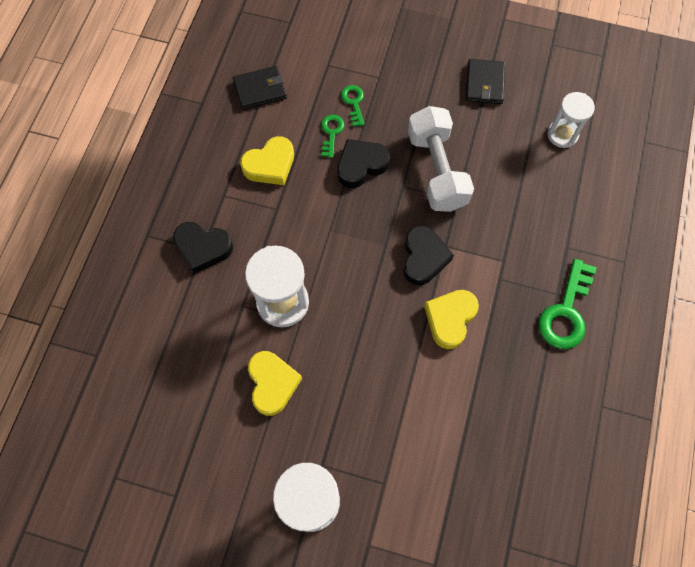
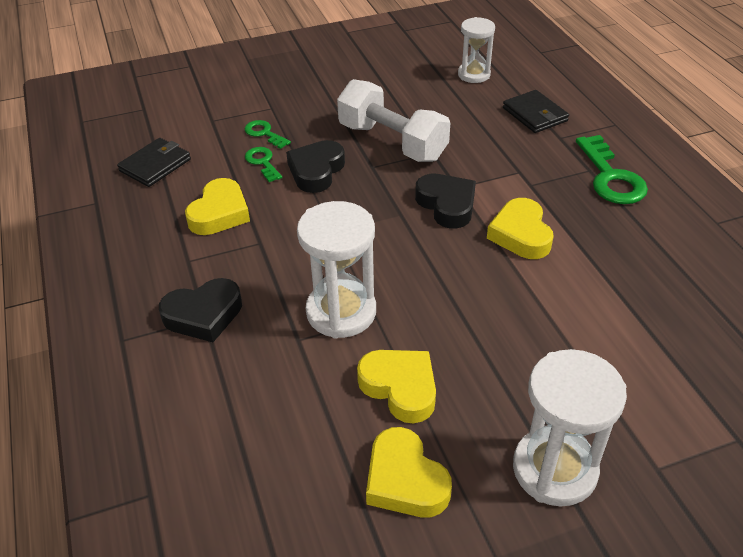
camera: 35 degrees left, 25 degrees down
black wallet [466,59,505,104] -> black wallet moved to [503,90,569,133]
none -> yellow heart [366,427,452,517]

